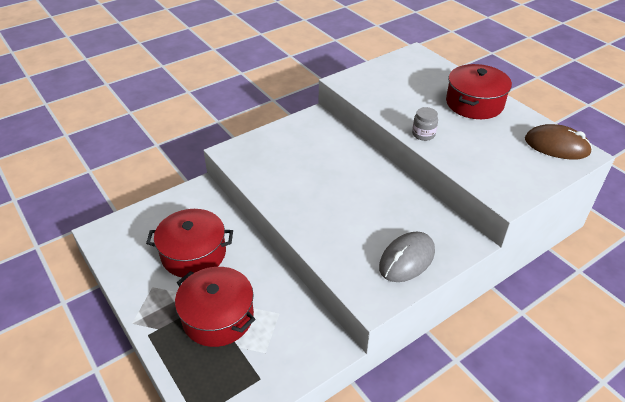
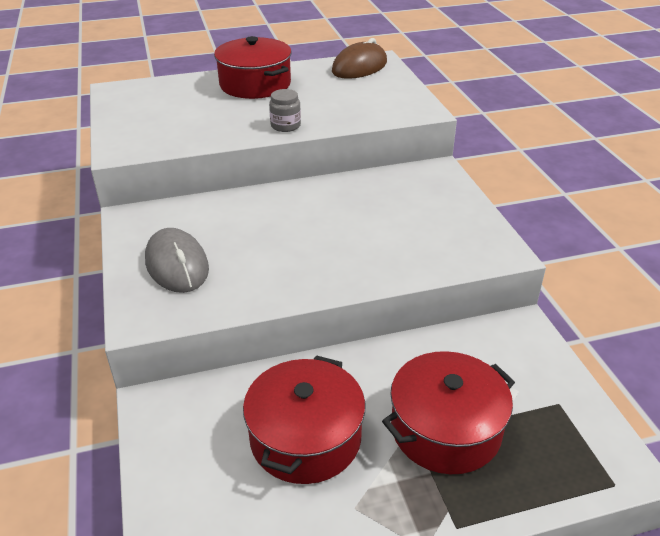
camera: 70 degrees left, 5 degrees down
grey mouse [379,232,435,282] -> grey mouse moved to [145,228,209,293]

